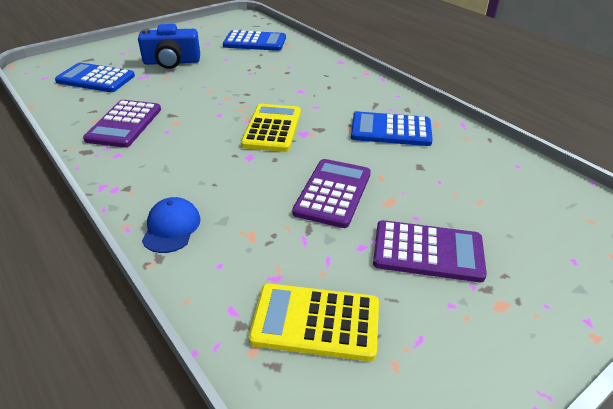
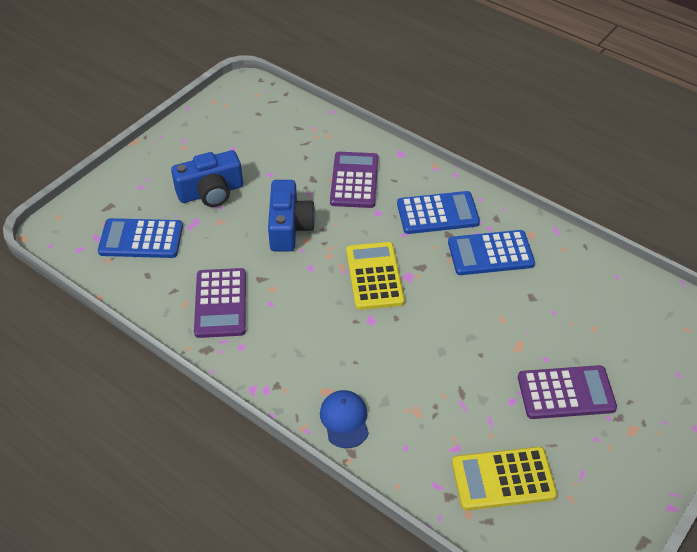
camera: 15 degrees left, 10 degrees up
blue calculator [223,30,286,51] -> blue calculator moved to [397,191,480,234]
purple calculator [292,159,371,228] -> purple calculator moved to [330,152,378,208]
none -> blue camera [268,180,315,251]

